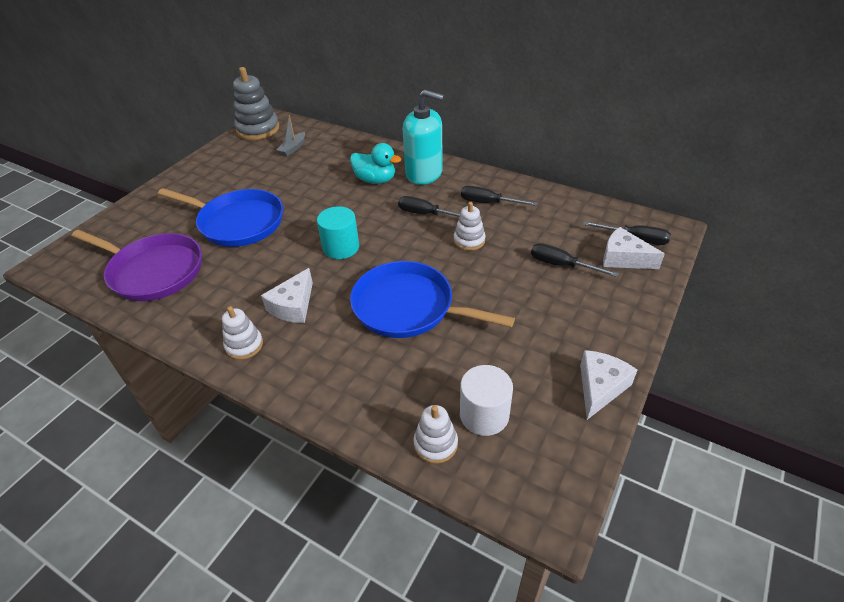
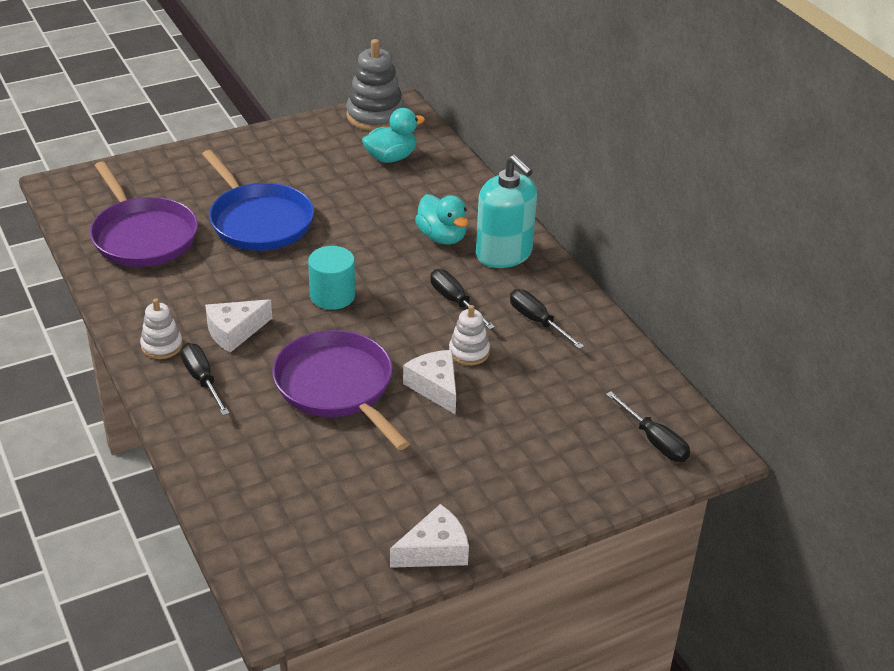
camera: 30 degrees right, 5 degrees down
grey boat [276,115,305,156] -> turquoise duck [362,108,425,163]
blue pan [350,261,515,338] -> purple pan [272,330,410,450]
white stacking toy [413,405,458,464] -> none
white cylinder [460,365,513,436] -> none
black screwdriver [531,243,619,277] -> black screwdriver moved to [181,343,229,415]
white cheese [603,227,665,269] -> white cheese moved to [403,350,456,415]

